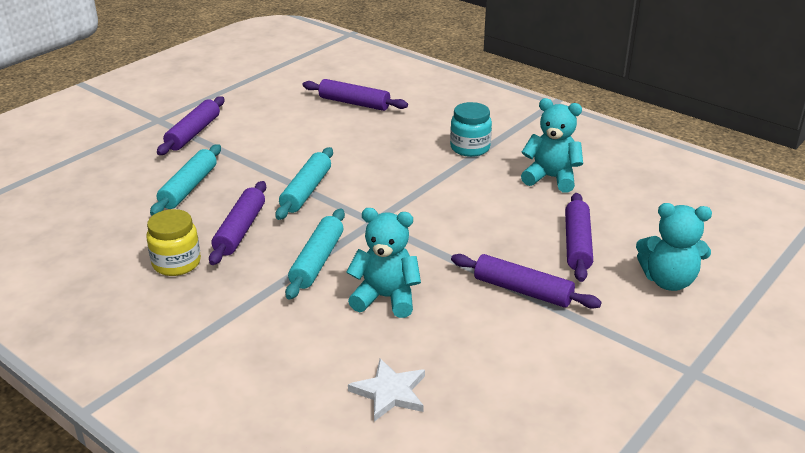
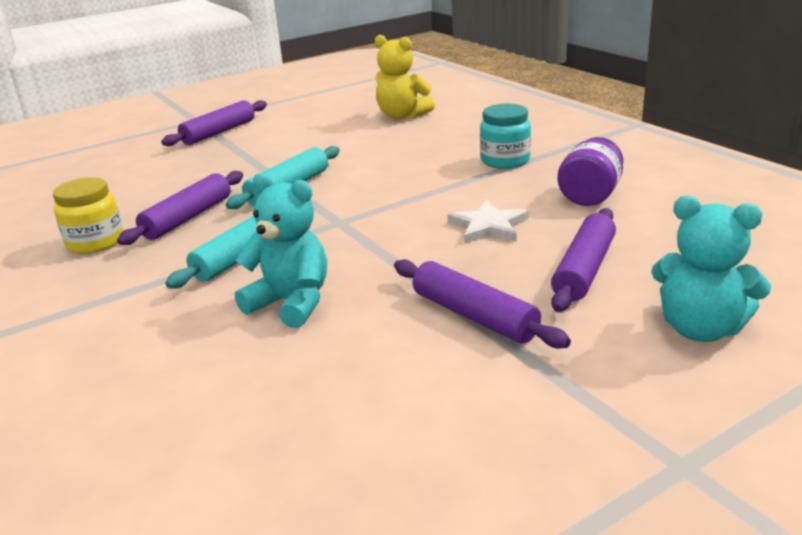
camera: 20 degrees right, 5 degrees down
turquoise rolling pin [150,144,221,216] -> none
purple rolling pin [303,79,408,111] -> yellow teddy bear [375,35,435,119]
white star [348,359,425,422] -> white star moved to [447,200,528,244]
turquoise teddy bear [521,98,583,193] -> purple jar [558,137,623,206]

